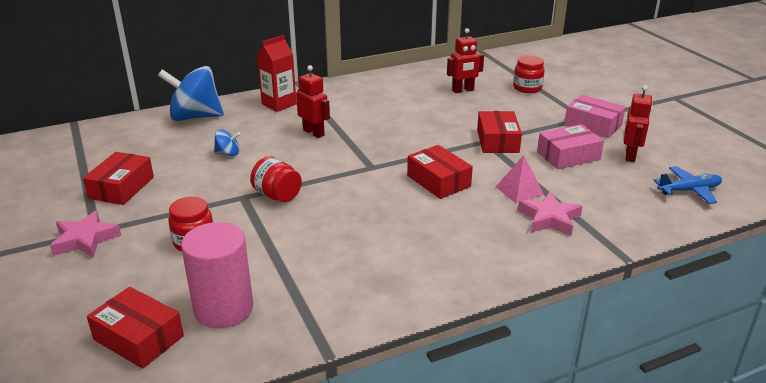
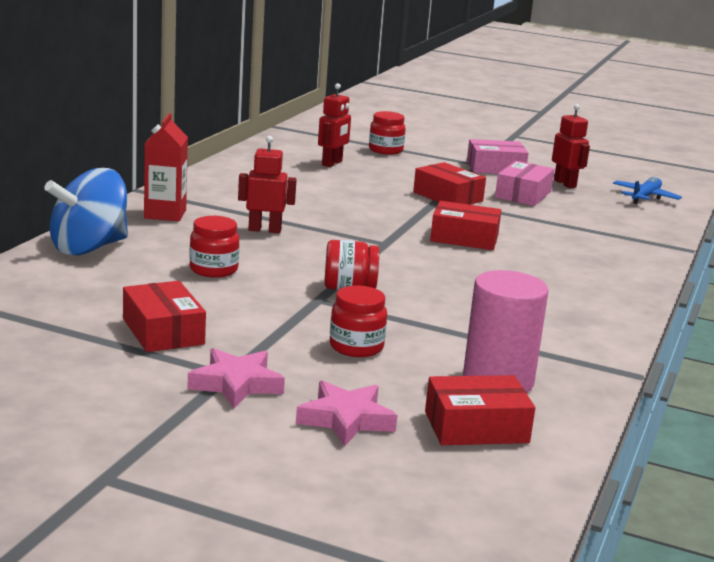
camera: 45 degrees left, 10 degrees down
blue spinning top [214,129,241,156] -> red jar [189,216,239,278]
pink pyramid [496,155,544,203] -> none
pink star [518,192,583,236] -> pink star moved to [296,381,397,446]

